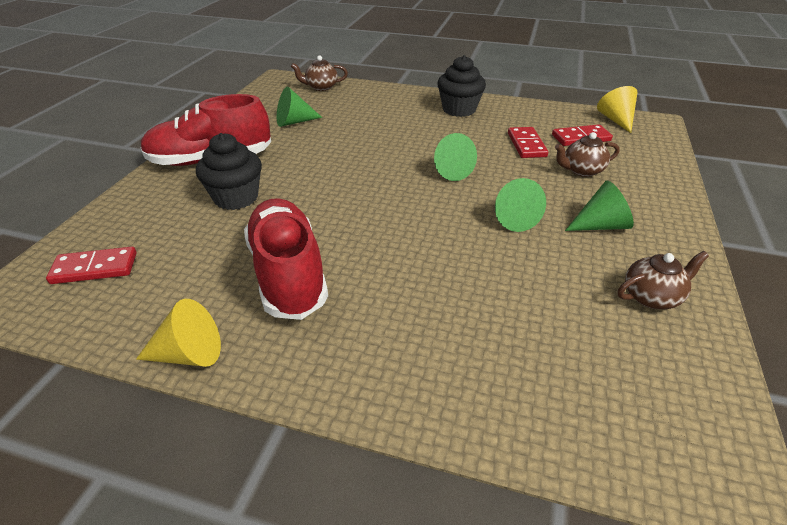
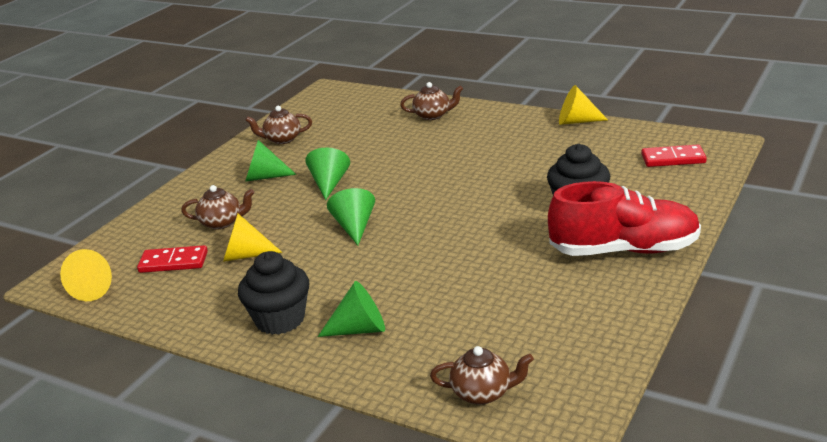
camera: 165 degrees left, 10 degrees down
red shoe [244,198,328,320] -> none
green cone [277,86,322,127] -> green cone moved to [318,281,385,337]
red domino [508,127,548,158] -> yellow cone [223,214,282,262]
none -> brown teapot [400,82,463,120]

